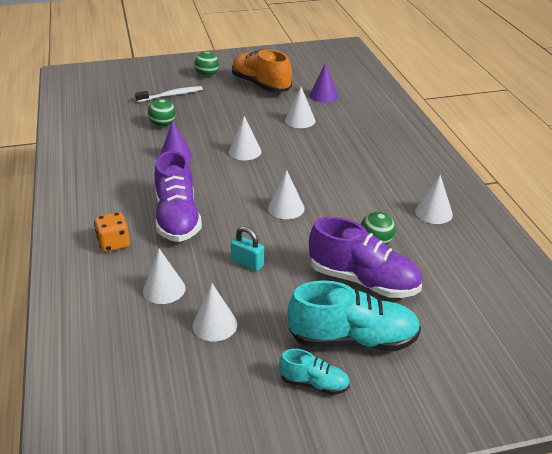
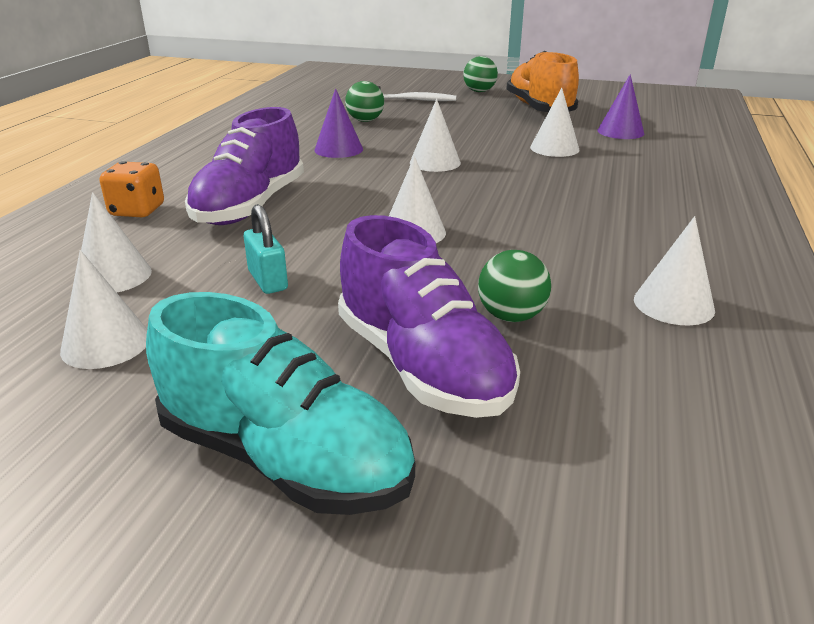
camera: 30 degrees right, 5 degrees down
turquoise shoe [279,349,350,395] -> none

